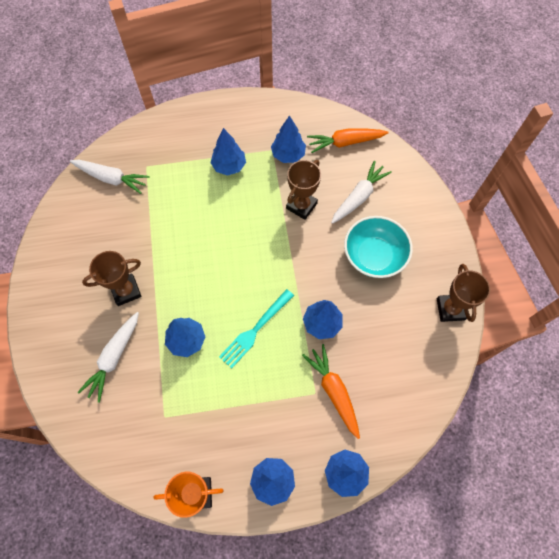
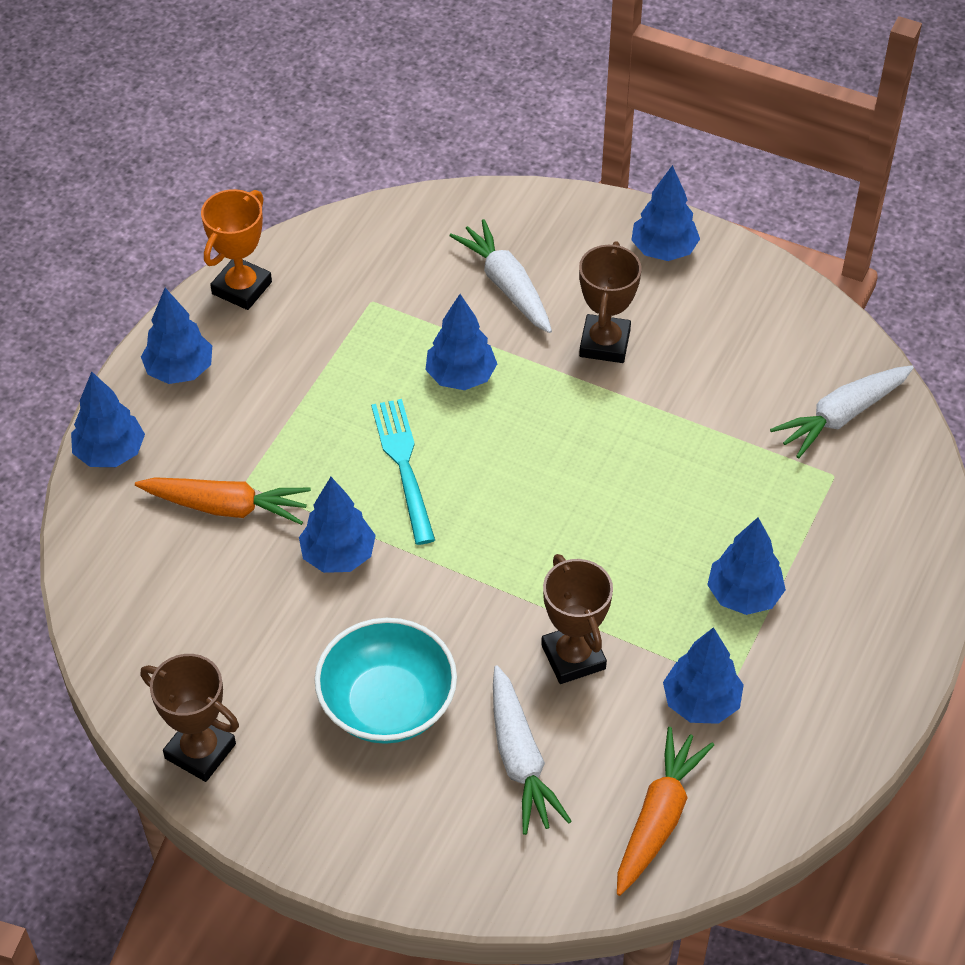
camera: 125 degrees right, 15 degrees down
none -> blue tree [631,165,700,261]

